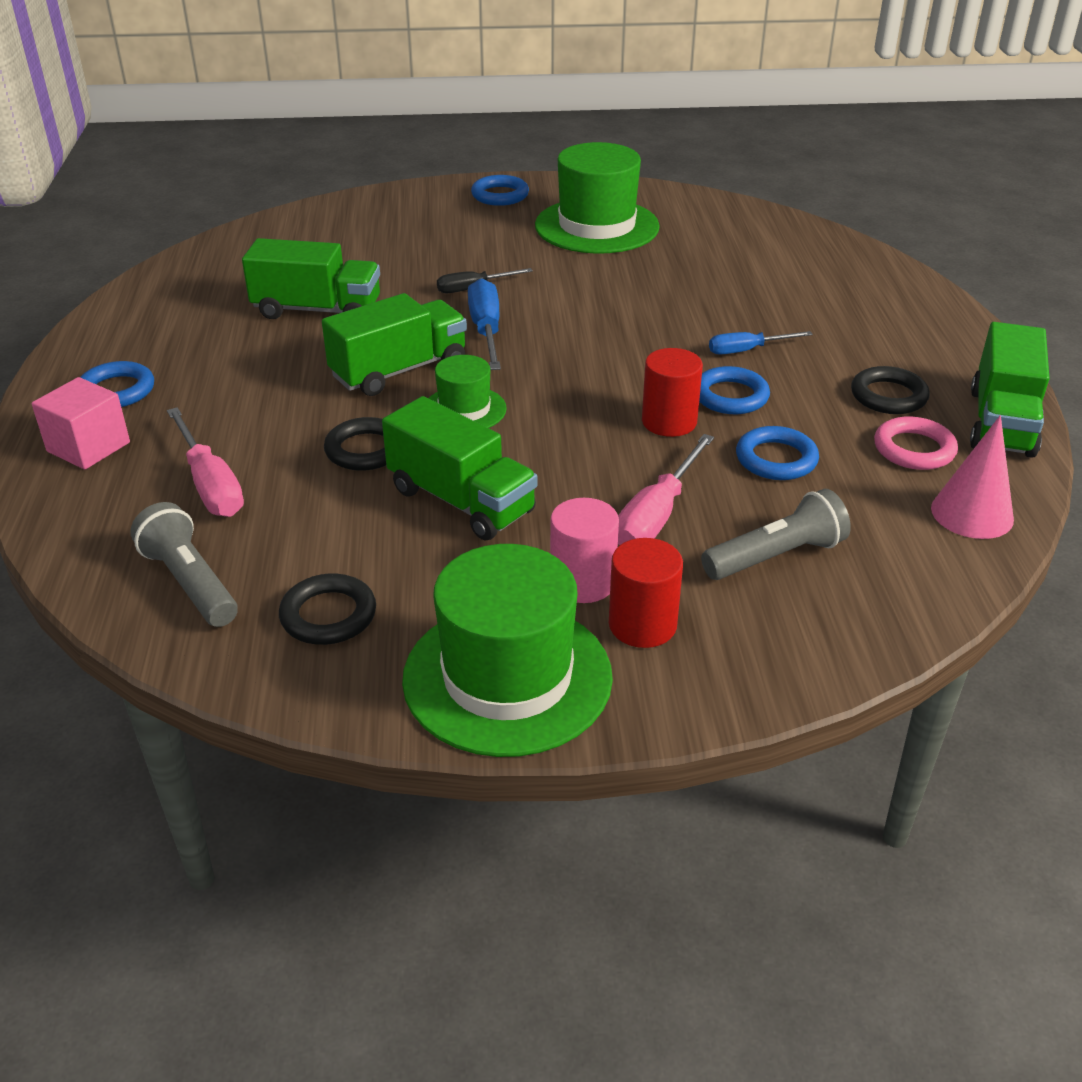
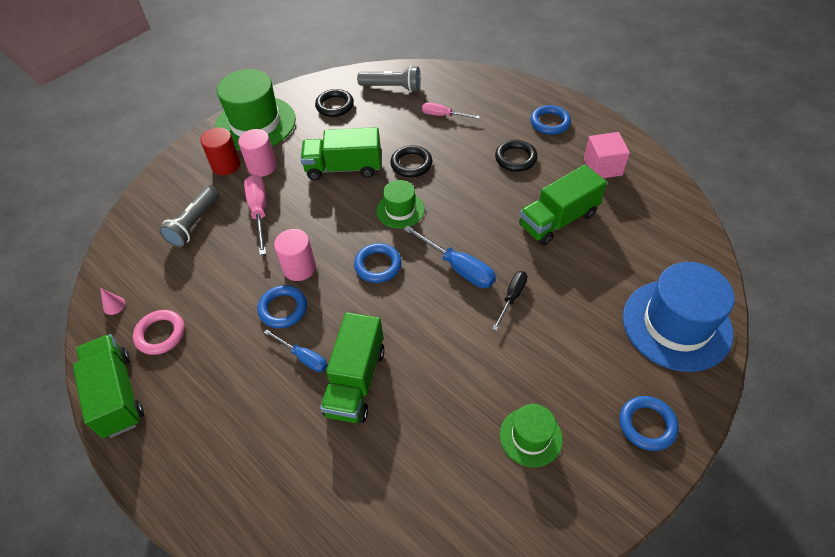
camera: 140 degrees right, 15 degrees up
pink cube [32,377,130,469] -> pink cube moved to [584,132,630,178]
pink screwdriver [167,407,244,517] -> pink screwdriver [422,102,480,119], size x0.64
green truck [322,293,467,396] -> green truck moved to [320,312,385,423]
green hat [535,142,660,254] -> green hat [500,404,563,467], size x0.53
red cylinder [642,348,703,437] -> pink cylinder [274,229,316,281]
blue screwdriver [709,331,813,354] -> blue screwdriver turned 90 degrees clockwise [264,329,327,372]
blue ring [736,426,819,480] -> blue ring moved to [354,243,402,283]
black ring [851,366,930,414] -> black ring moved to [495,140,538,172]
pink cone [931,415,1014,539] -> pink cone [100,288,125,315], size x0.48
none -> blue hat [623,262,735,372]

